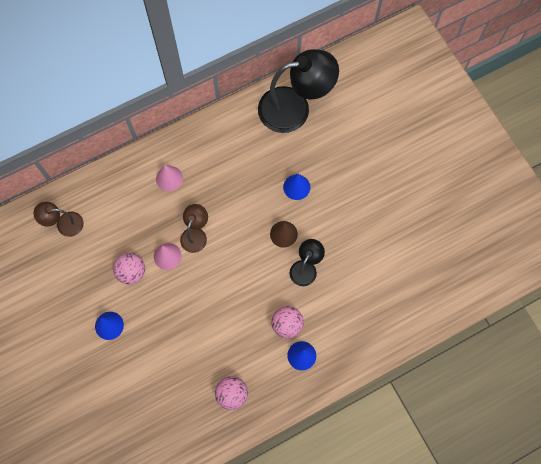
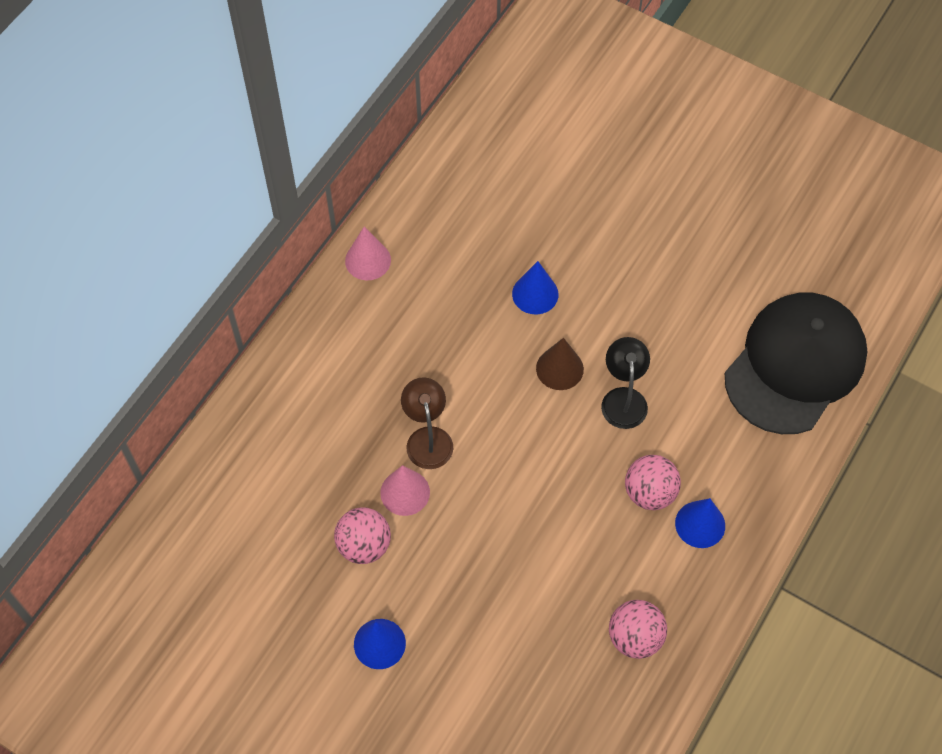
camera: 30 degrees left, 10 degrees down
brown lamp [33,202,84,237] -> none
pink cone [156,165,183,191] -> pink cone moved to [345,227,391,280]
black lamp [258,49,339,133] -> none
none -> black cap [725,293,868,434]

